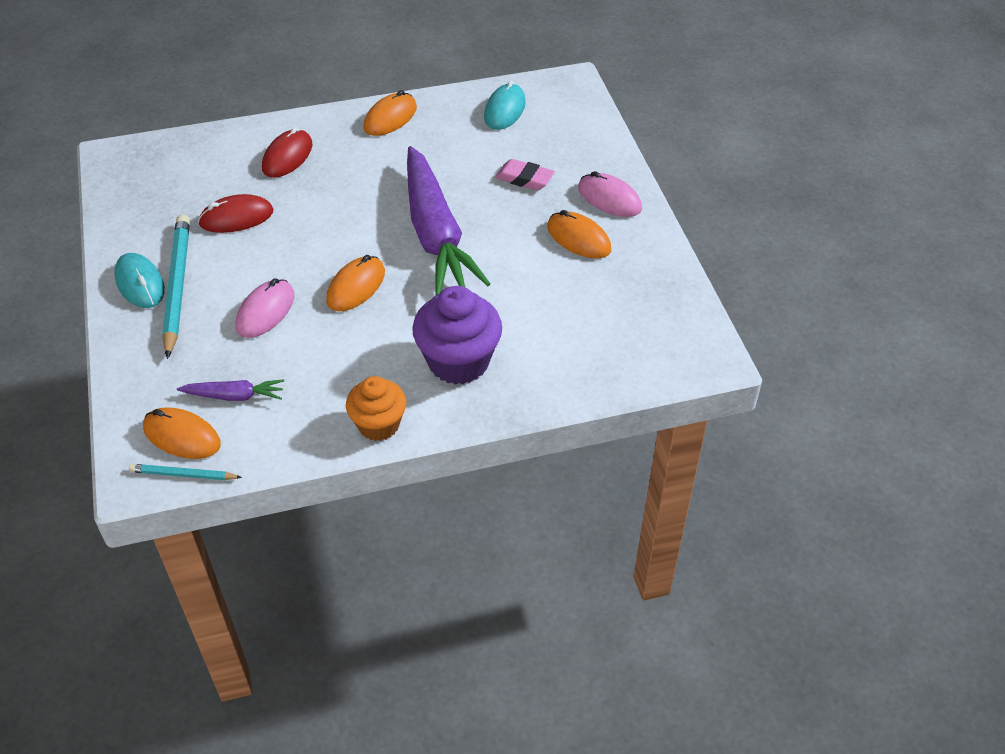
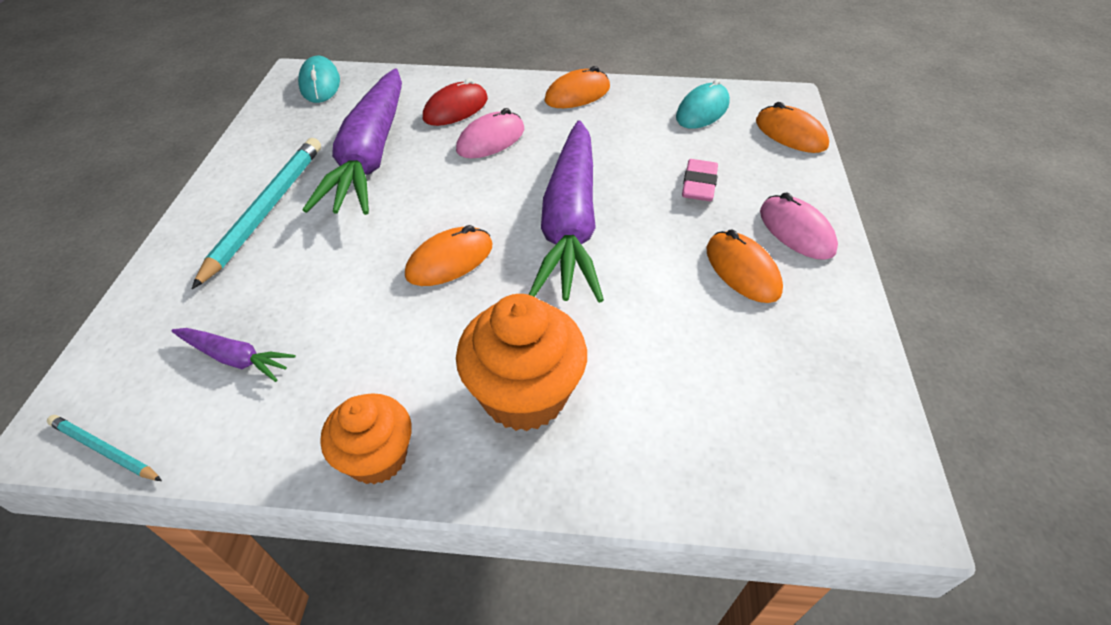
camera: 20 degrees right, 0 degrees up
turquoise mouse [114,253,165,308] -> turquoise mouse moved to [298,56,340,103]
orange mouse [143,407,221,459] -> orange mouse moved to [756,102,829,153]
red mouse [198,194,273,233] -> purple carrot [303,68,402,215]
pink mouse [236,278,294,338] -> pink mouse moved to [456,108,524,158]
purple cupcake [412,286,502,385] -> orange cupcake [456,294,587,431]
pink eraser [495,159,555,190] -> pink eraser turned 60 degrees clockwise [682,159,718,201]

